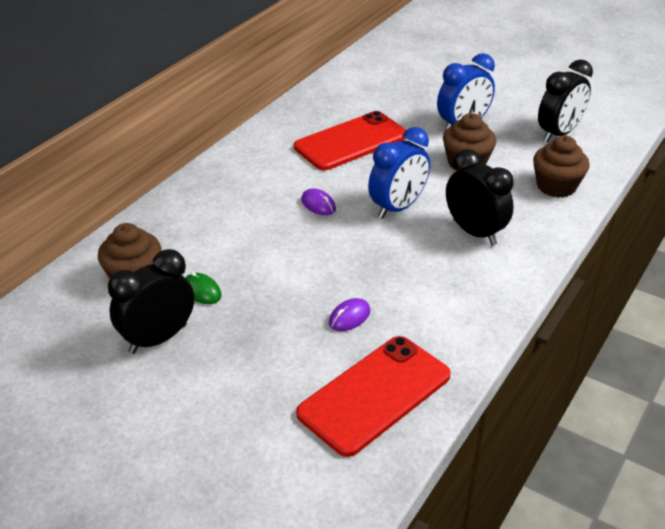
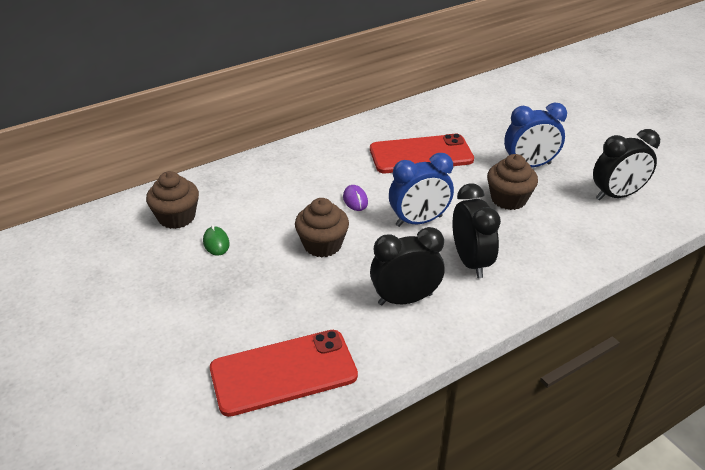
camera: 25 degrees right, 0 degrees up
black clock [108,249,194,354] -> black clock moved to [370,227,445,305]
purple mouse [329,298,370,331] -> none
brown cupcake [533,135,590,198] -> brown cupcake moved to [295,198,349,257]

